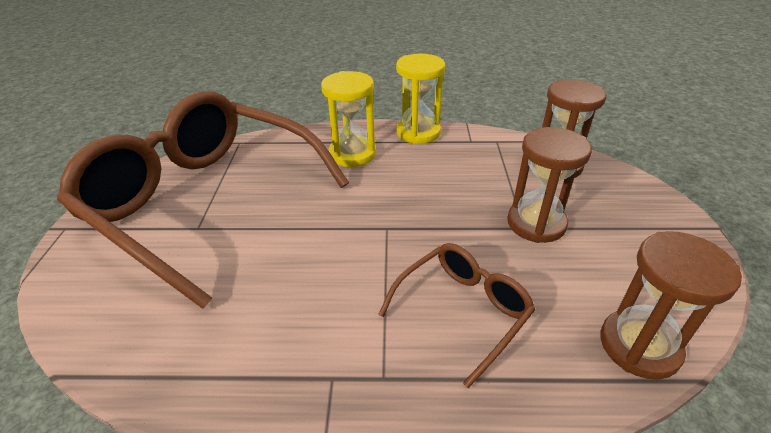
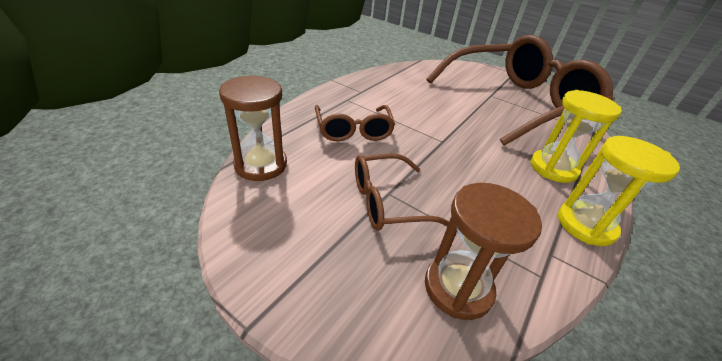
camera: 120 degrees right, 0 degrees up
brown hourglass [507,127,592,243] -> brown glasses [355,154,449,231]

